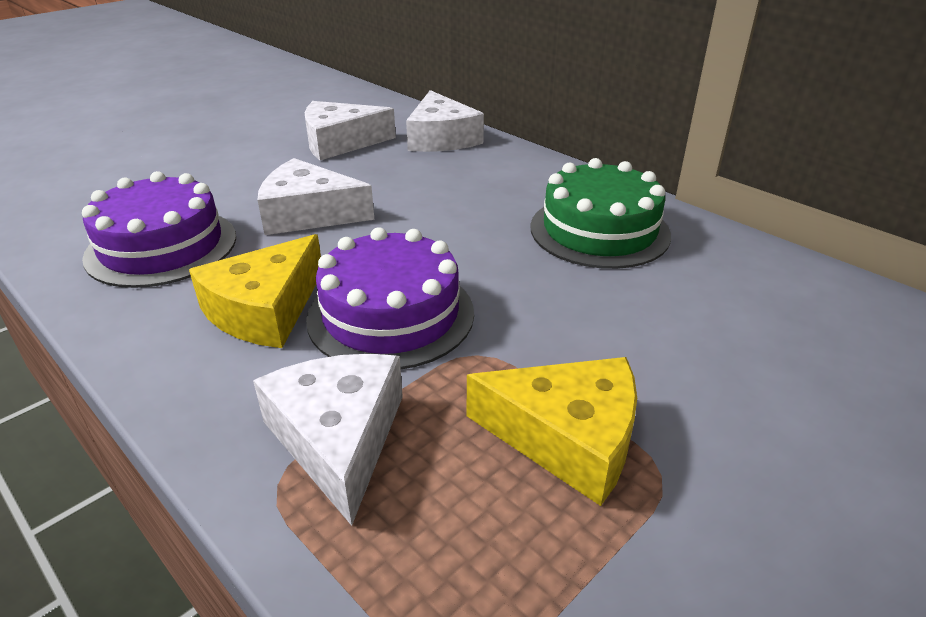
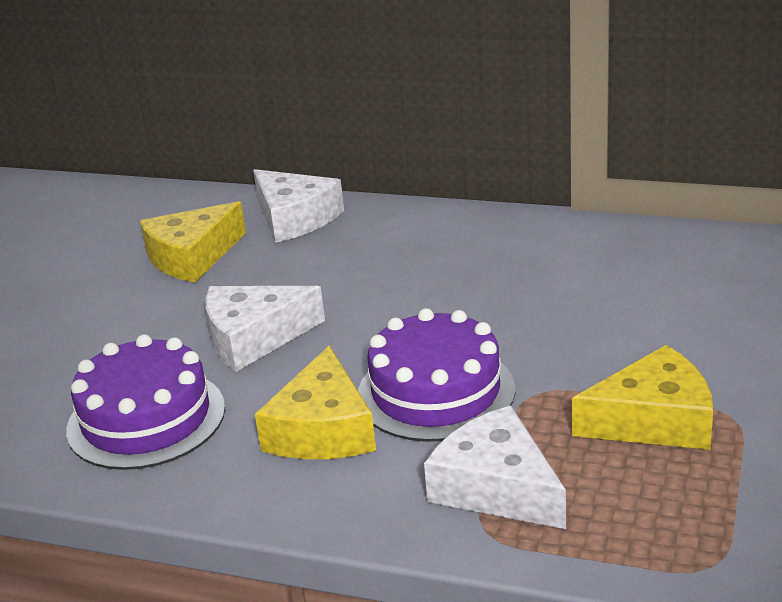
camera: 25 degrees left, 5 degrees down
white cheese [305,101,396,160] -> yellow cheese [140,201,246,283]
green cake [530,158,671,269] -> none

